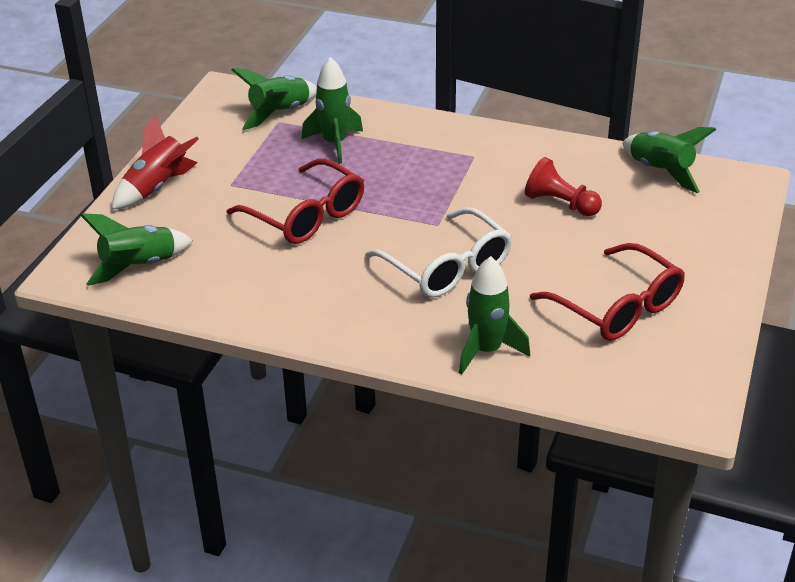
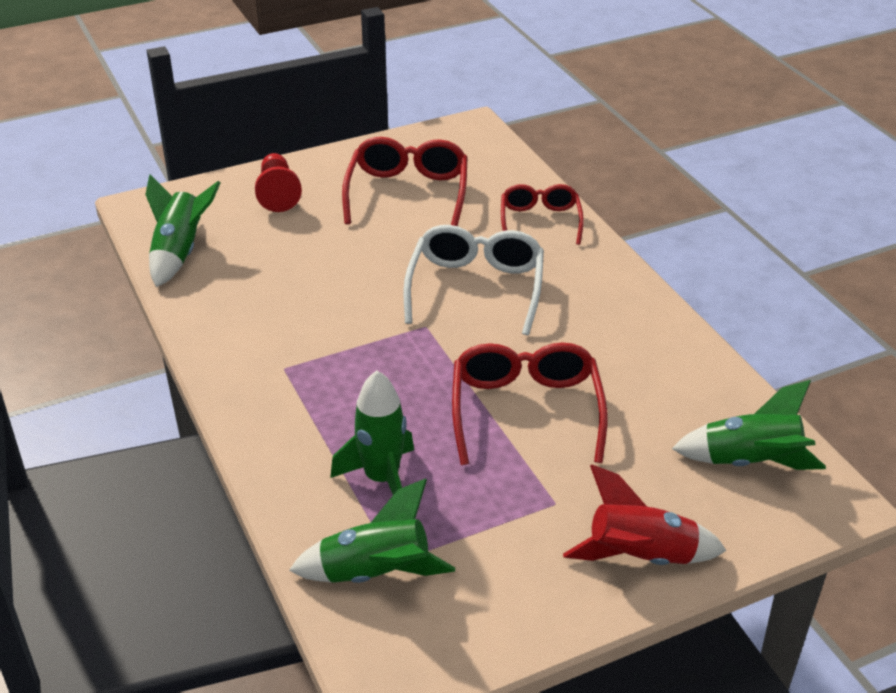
camera: 135 degrees left, 0 degrees up
green rocket [459,256,530,375] -> red glasses [501,184,584,245]
red pawn [525,157,602,216] -> red pawn moved to [255,153,302,212]

